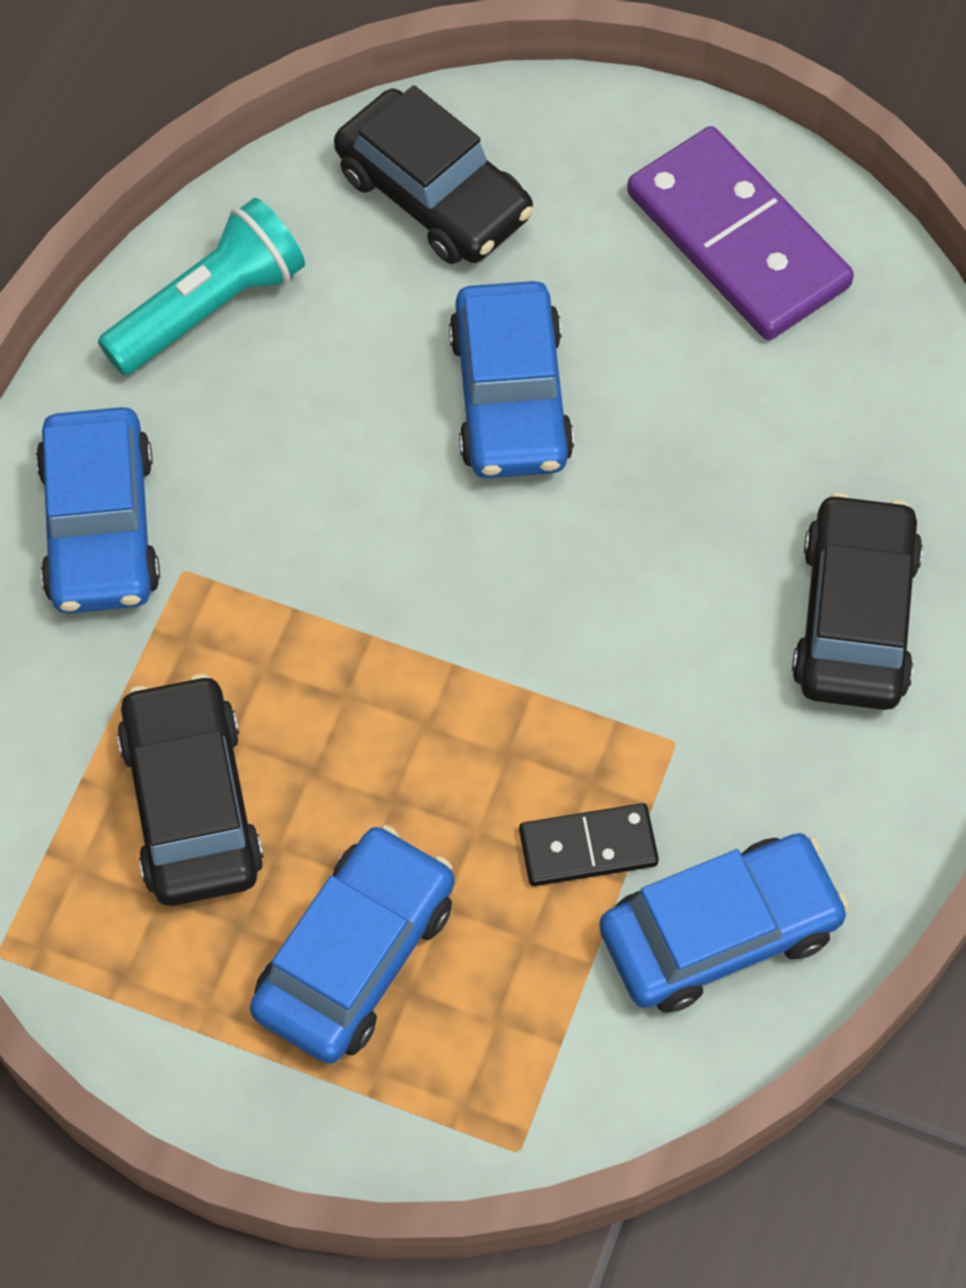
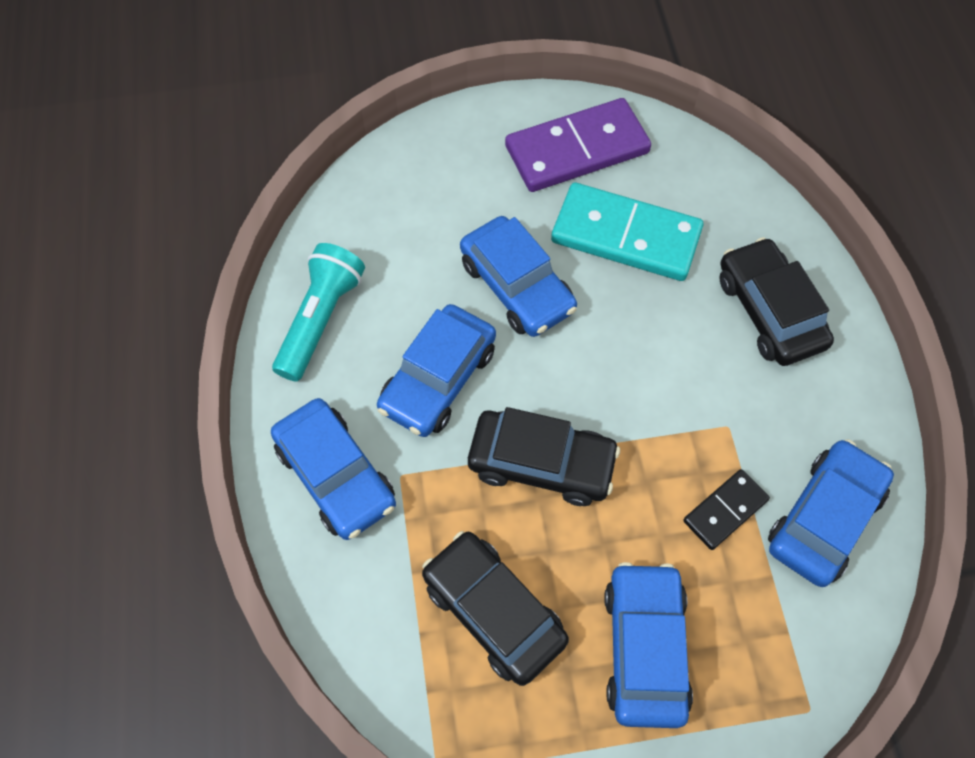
camera: 30 degrees left, 0 degrees up
black car [334,85,533,264] -> black car moved to [468,407,620,506]
purple domino [627,126,854,340] -> purple domino turned 45 degrees counterclockwise [505,98,651,192]
none -> blue car [377,304,496,437]
none -> turquoise domino [551,182,703,281]

